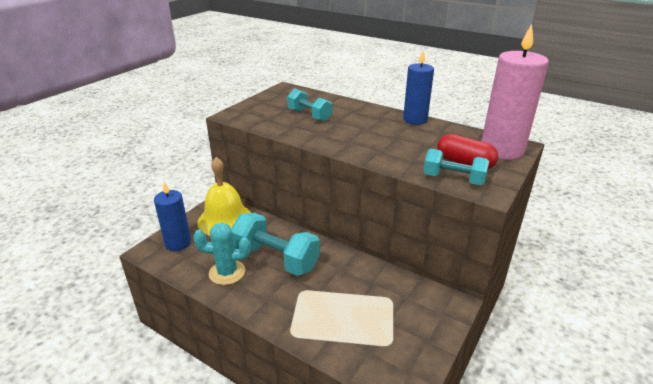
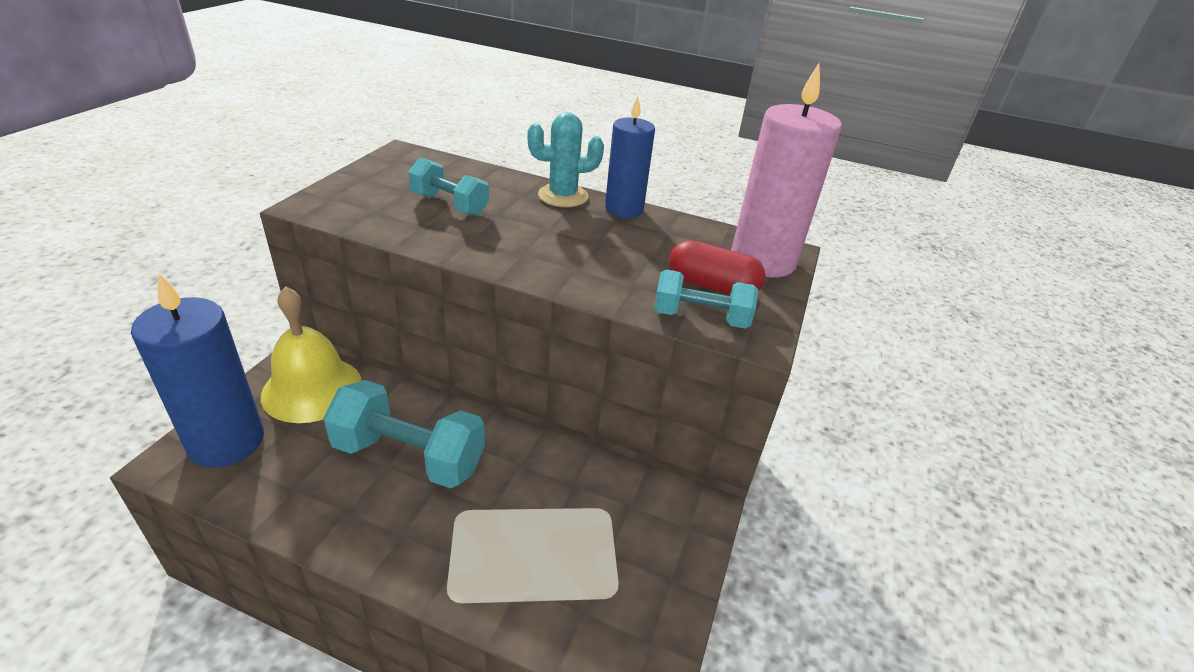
camera: 15 degrees left, 5 degrees up
blue candle [154,182,191,251] -> blue candle [131,274,264,468], size x1.54
turquoise cactus [193,223,251,285] -> turquoise cactus moved to [527,112,604,207]

